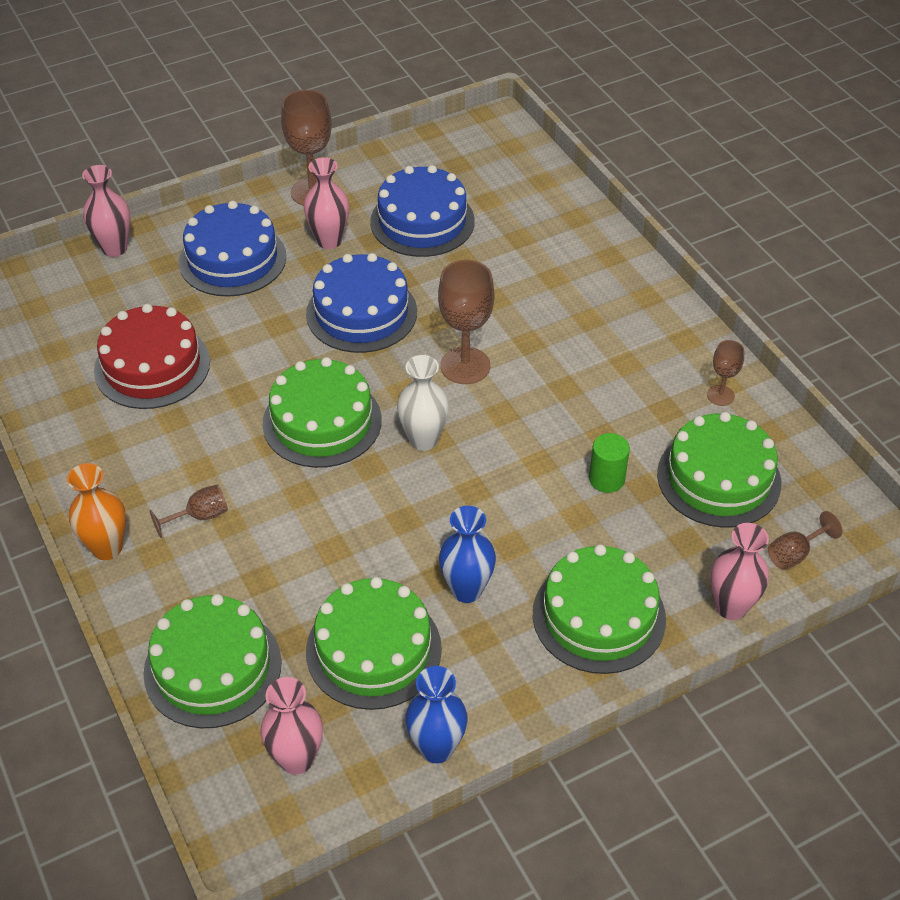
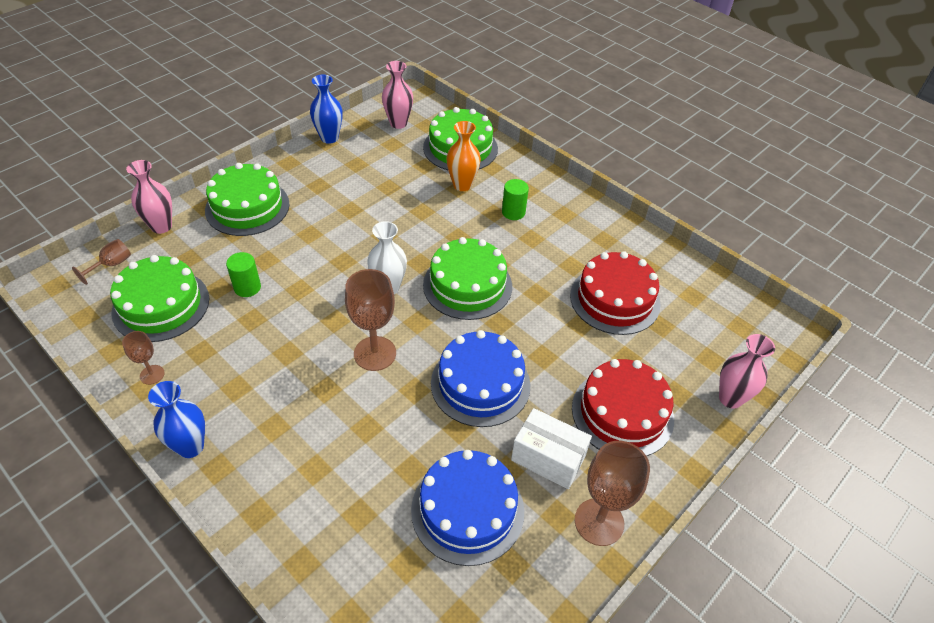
camera: 160 degrees right, 0 degrees up
orange vase [67,463,126,560] -> orange vase moved to [446,121,481,191]
brown goblet [149,484,228,538] -> green cylinder [502,179,529,220]
blue cake [179,201,286,297] -> red cake [572,359,674,456]
pink vase [304,157,349,249] -> white box [511,408,592,489]
green cake [306,577,442,710] -> none
blue vase [439,506,496,603] -> blue vase moved to [148,381,205,458]

